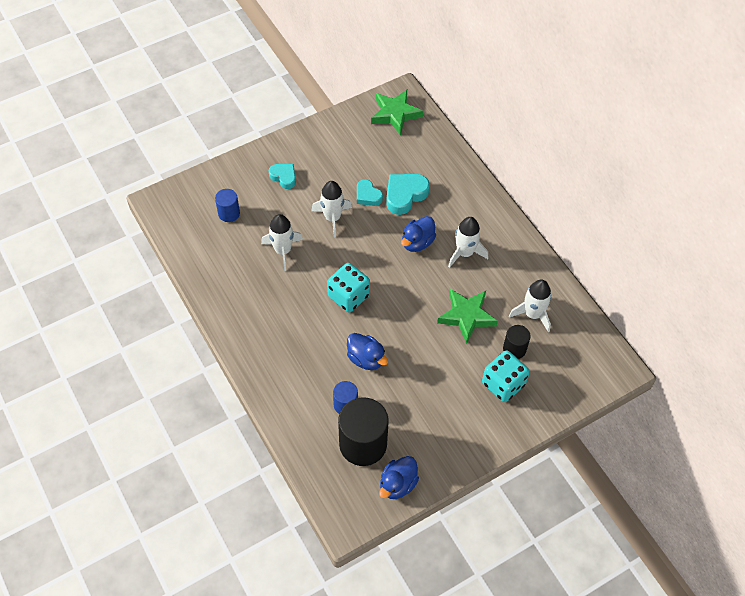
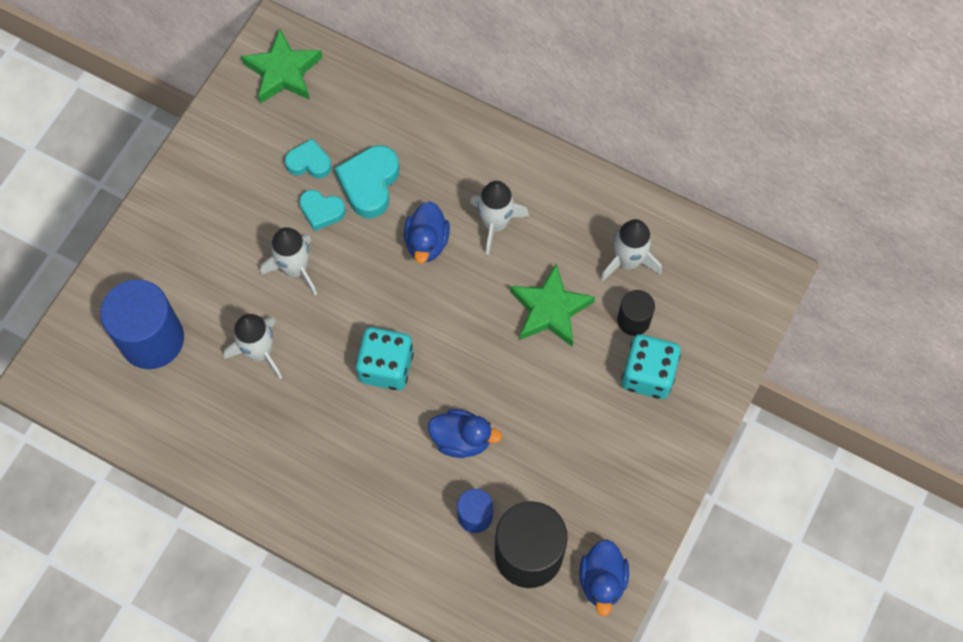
camera: 30 degrees left, 10 degrees up
blue cylinder [215,189,240,222] -> blue cylinder [100,279,184,369], size x1.93
turquoise heart [269,164,296,189] -> turquoise heart moved to [285,139,331,178]

